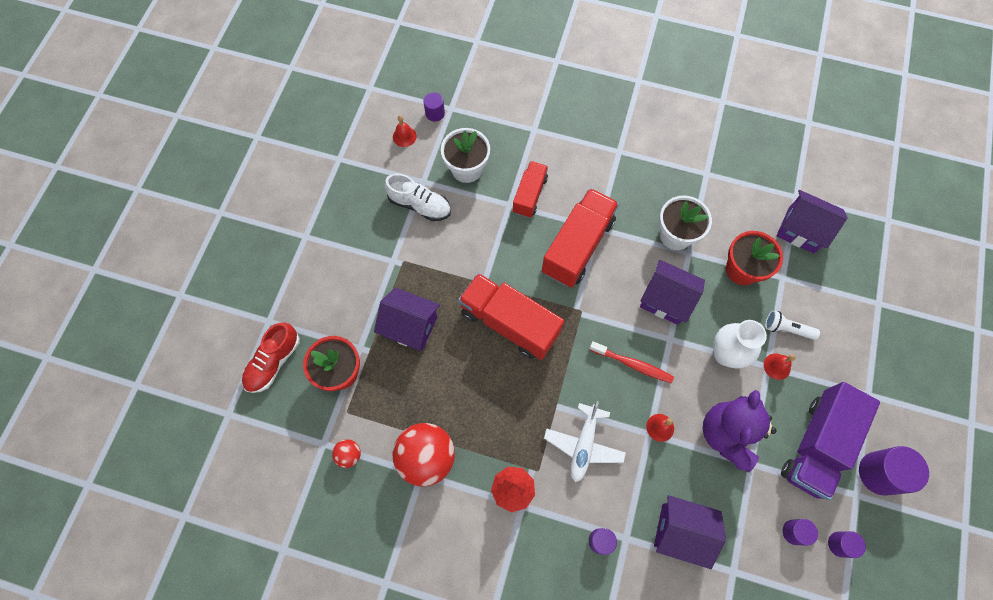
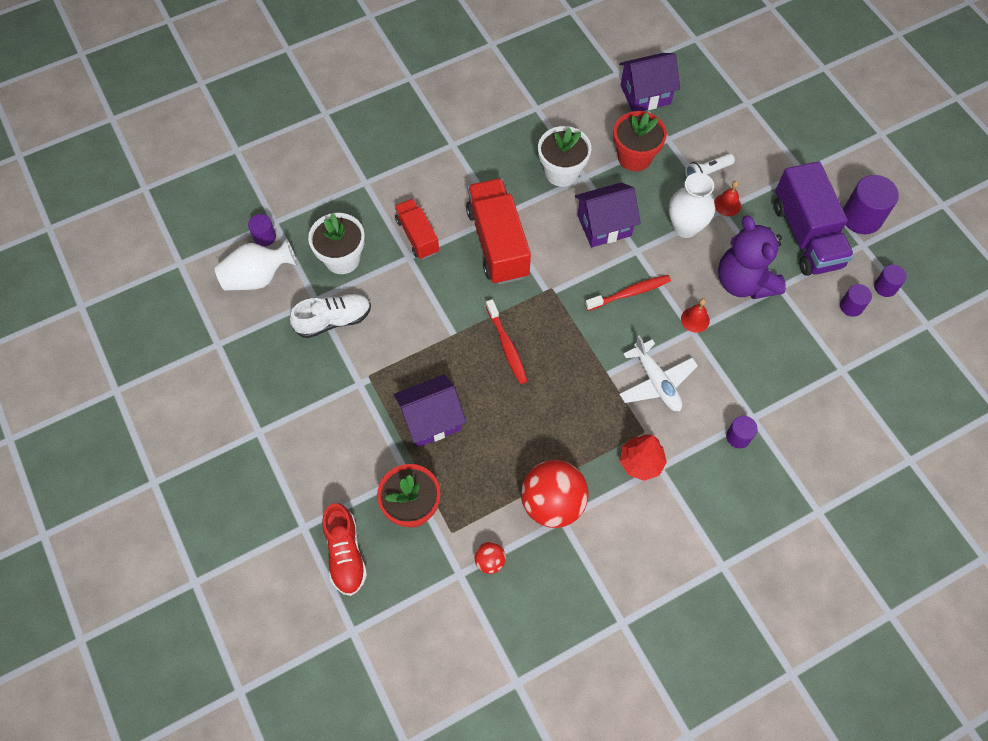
camera: 45 degrees left, 5 degrees down
red bell [393,115,417,147] -> white vase [215,238,297,291]
red truck [458,273,564,360] -> red toothbrush [486,299,528,384]
purple house [654,495,726,569] -> none

